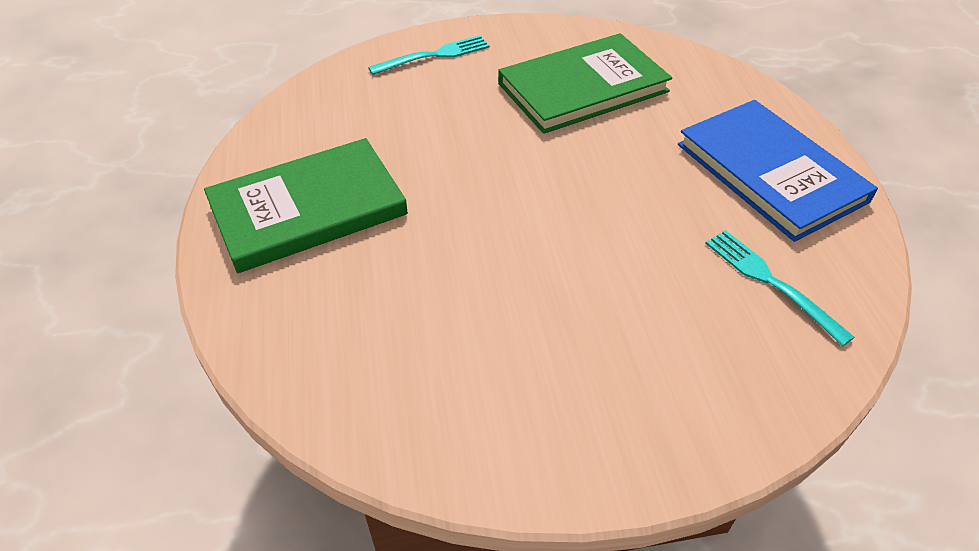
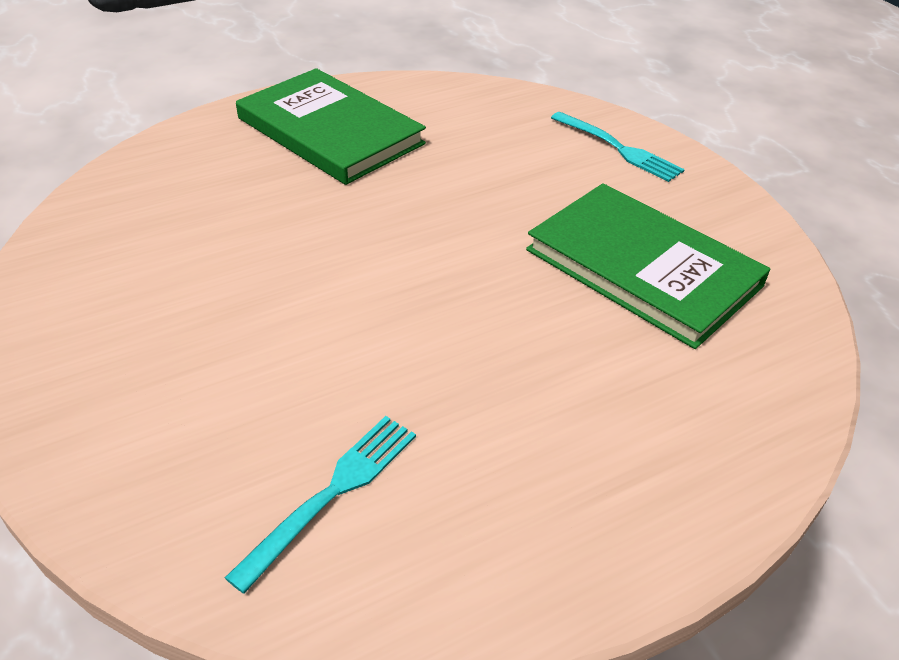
camera: 70 degrees right, 5 degrees down
blue book [678,100,878,242] -> none

